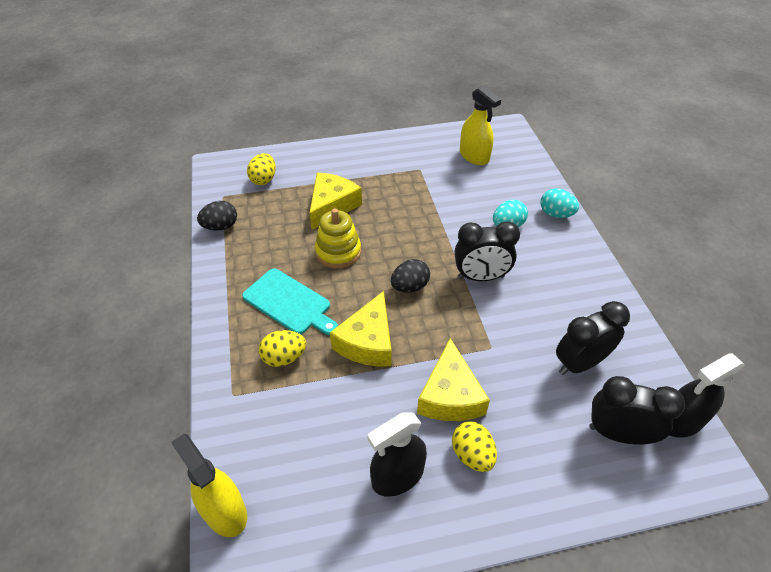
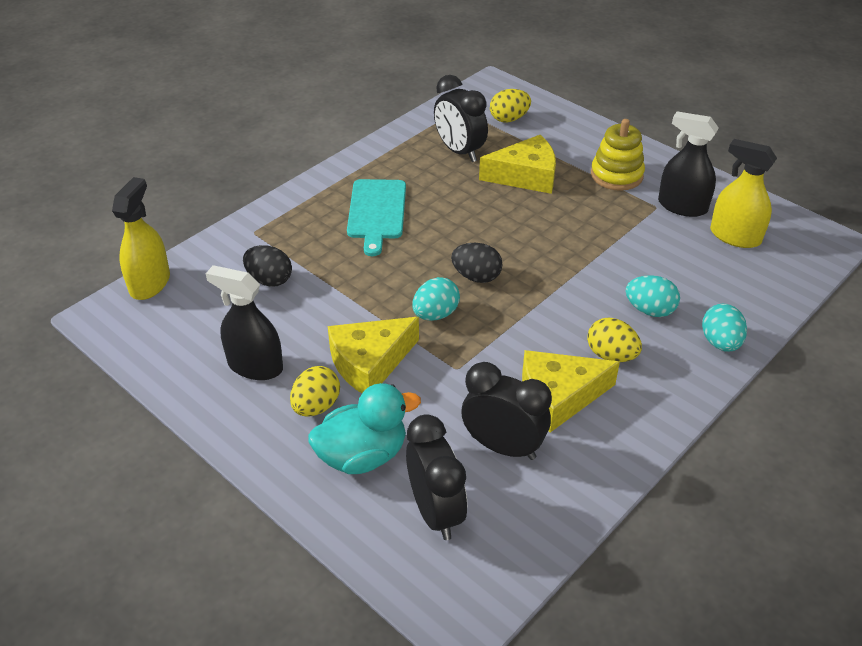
camera: 55 degrees right, 5 degrees down
black egg [197,201,237,231] -> black egg moved to [243,245,292,287]
yellow egg [259,330,306,367] -> yellow egg moved to [587,317,642,362]
yellow stacking toy [315,208,361,268] -> yellow stacking toy moved to [591,119,645,191]
yellow cheese [330,291,392,366] -> yellow cheese moved to [522,350,620,432]
black clock [455,221,520,281] -> black clock moved to [434,75,488,162]
yellow spray bottle [460,86,501,165] -> yellow spray bottle turned 105 degrees clockwise [710,139,777,248]
black spray bottle [670,353,745,438] -> black spray bottle moved to [658,112,719,217]
none -> turquoise duck [308,383,421,474]
none -> turquoise egg [412,277,460,321]

